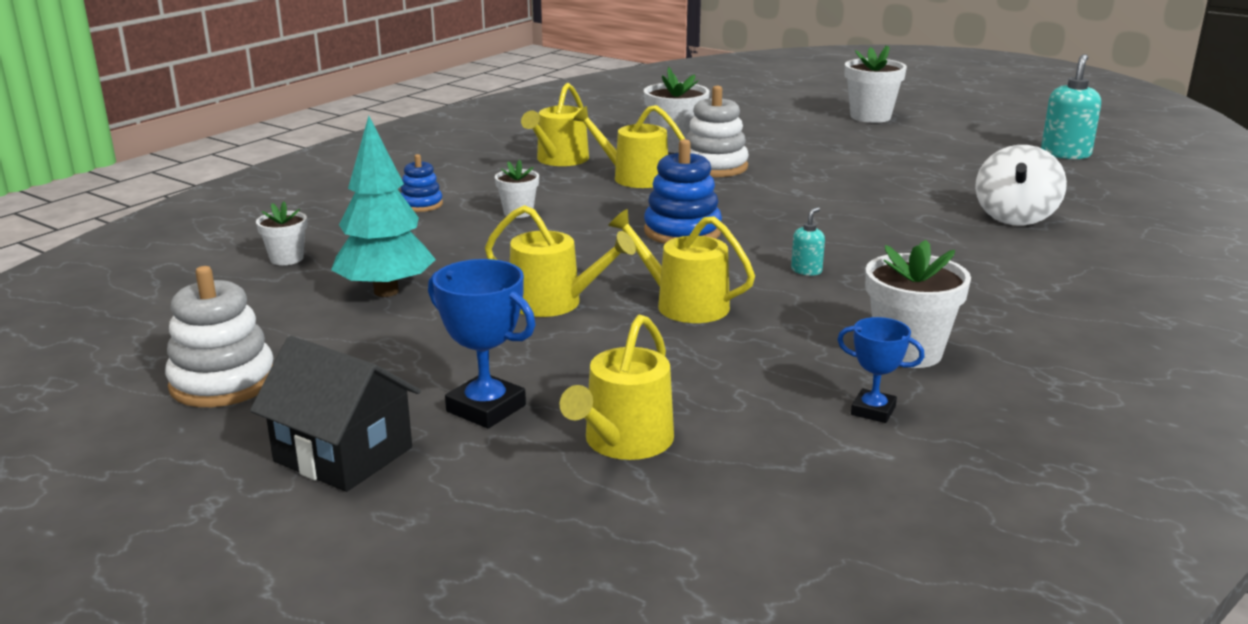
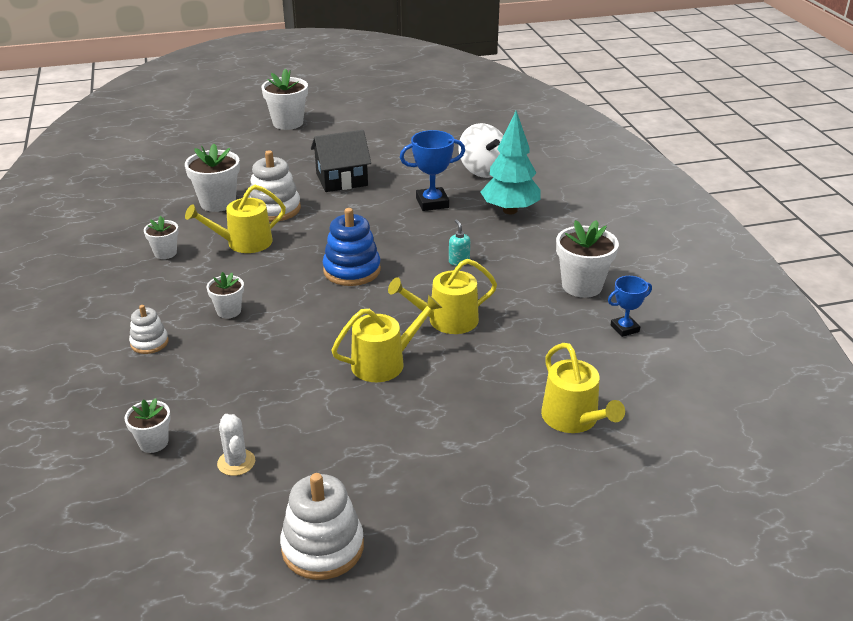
camera: 50 degrees left, 10 degrees up
black house [250,336,421,492] -> black house moved to [311,130,371,192]
turquoise tree [331,116,436,297] -> turquoise tree moved to [481,111,541,214]
blue stacking toy [401,154,443,212] -> white stacking toy [129,305,168,354]
blue trophy [428,259,535,429] -> blue trophy moved to [400,130,465,211]
yellow watering can [521,83,589,166] -> white flower pot [144,216,179,259]
turquoise soap dispenser [1041,54,1101,159] -> none
none -> white cactus [217,414,255,476]

